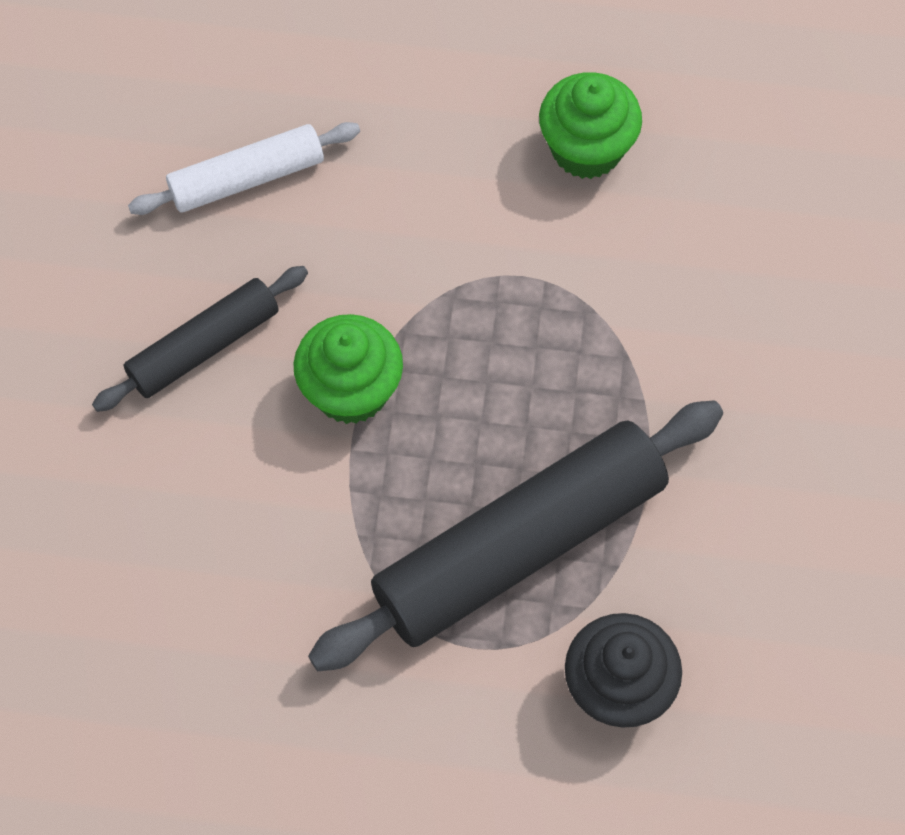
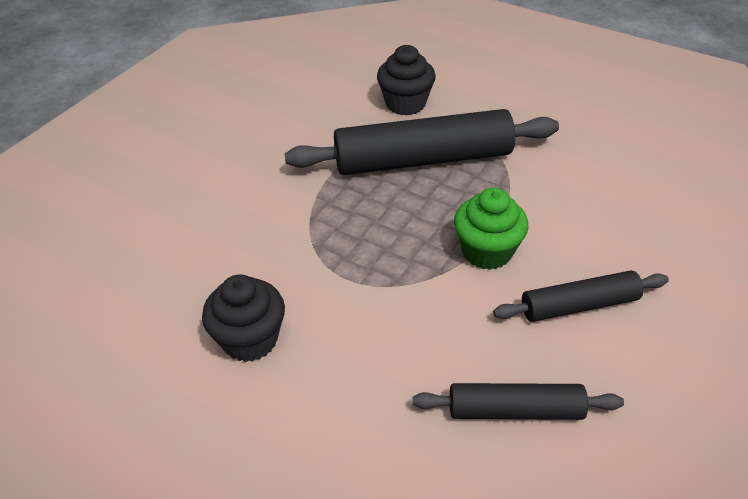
camera: 155 degrees left, 20 degrees down
white rolling pin [128,122,360,215] -> black rolling pin [413,383,624,420]
green cupcake [539,72,642,179] -> black cupcake [202,274,285,362]

